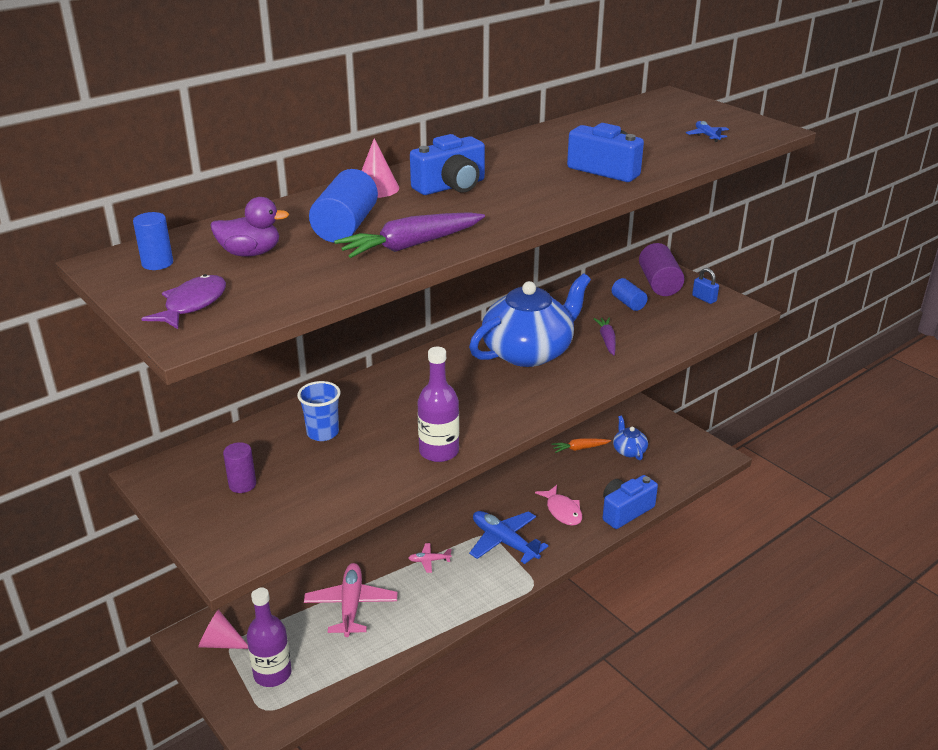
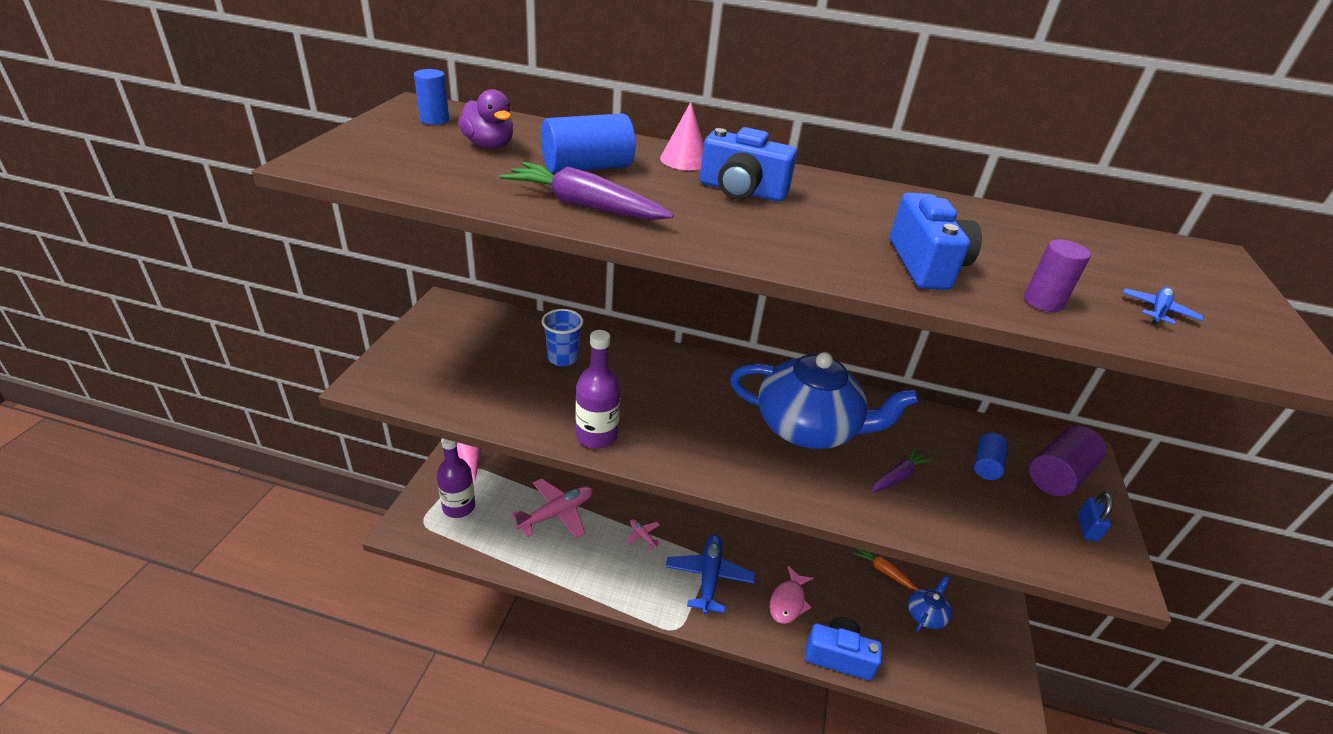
camera: 50 degrees right, 5 degrees up
purple fish [141,274,226,329] -> none
purple cylinder [223,442,256,493] -> purple cylinder moved to [1024,239,1091,312]

